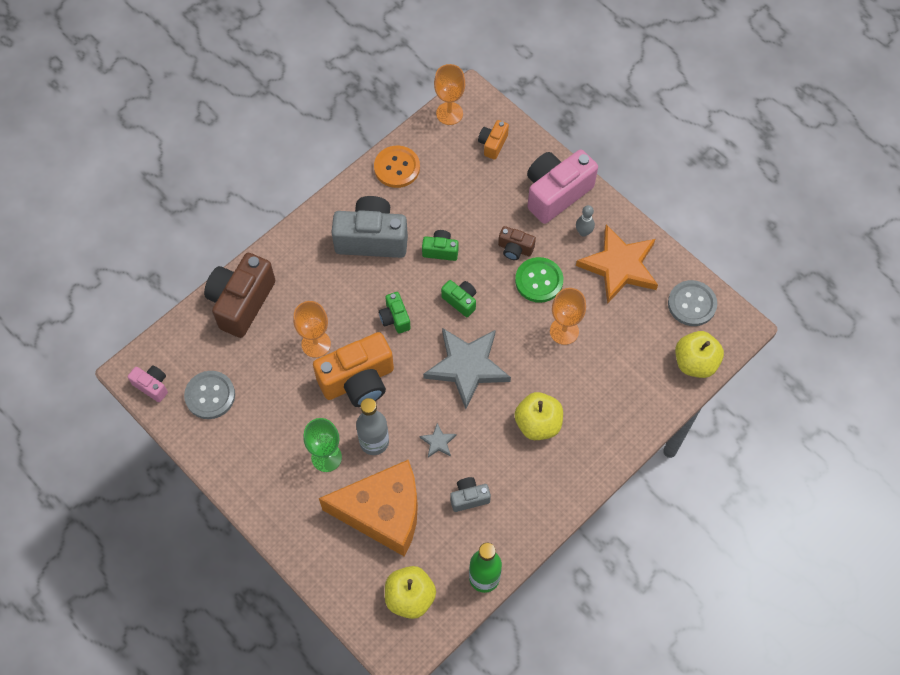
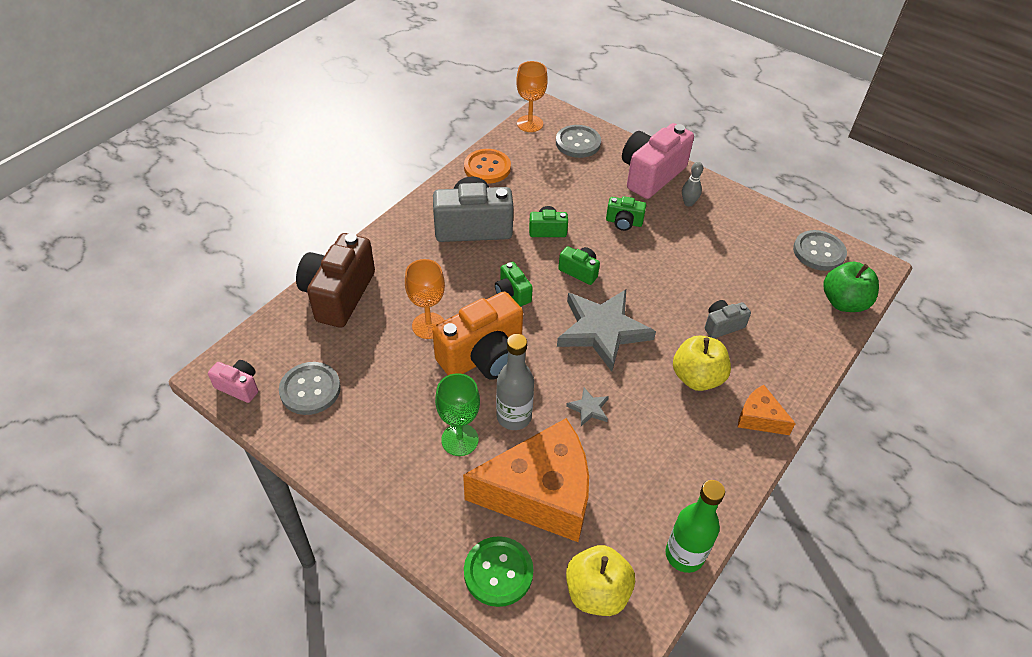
camera: 10 degrees left, 15 degrees down
grey camera [450,477,491,512] -> grey camera moved to [705,300,751,339]
orange camera [478,120,509,160] -> grey button [556,125,601,158]
brown camera [498,226,536,260] -> green camera [606,196,646,231]
green button [515,257,563,303] -> green button moved to [464,536,534,607]
orange goblet [550,288,586,345] -> none
orange star [576,224,658,304] -> none
yellow apple [675,331,724,378] -> green apple [823,262,879,312]
none -> orange cheese [738,385,796,435]

